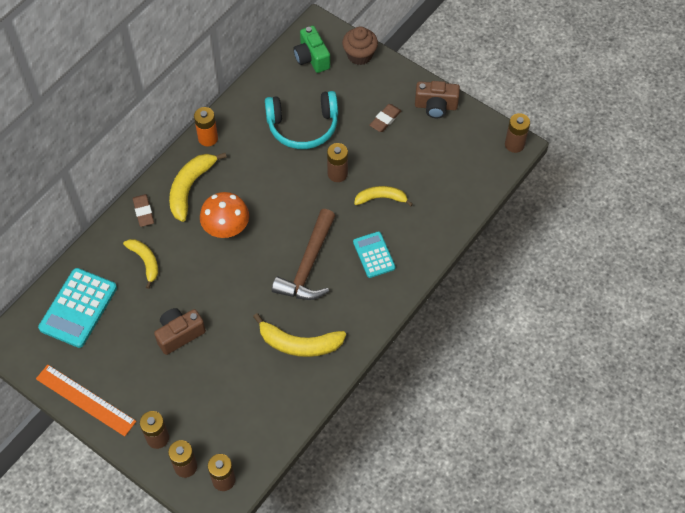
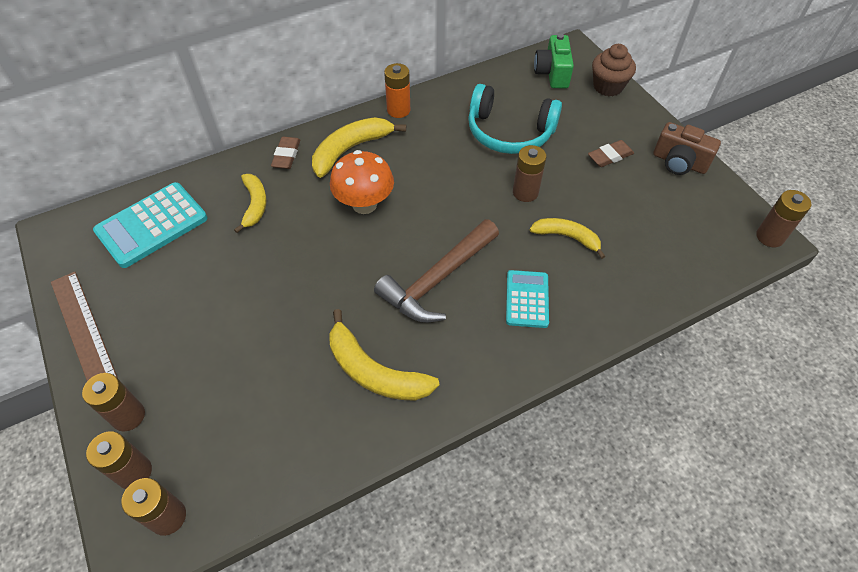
camera: 25 degrees right, 5 degrees down
orange ruler [36,365,136,436] -> brown ruler [51,271,118,381]
brown camera [154,308,206,355] -> none

